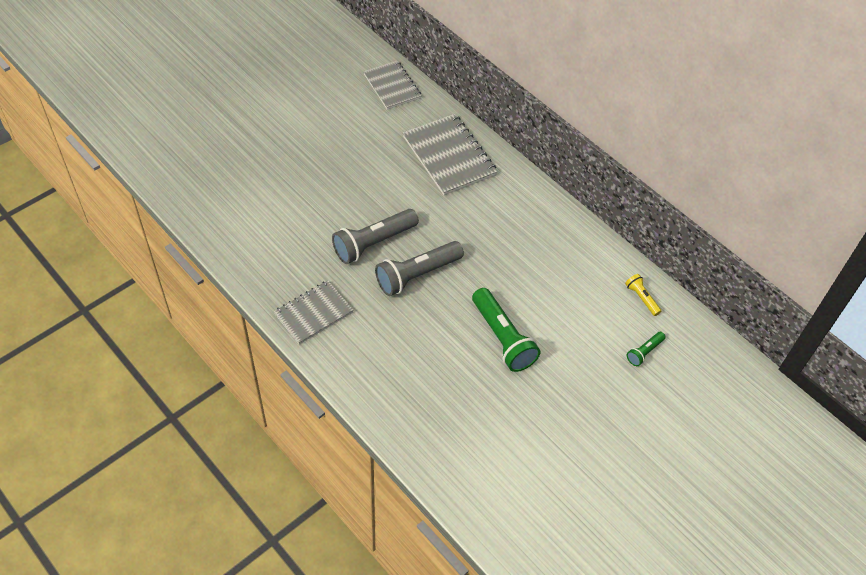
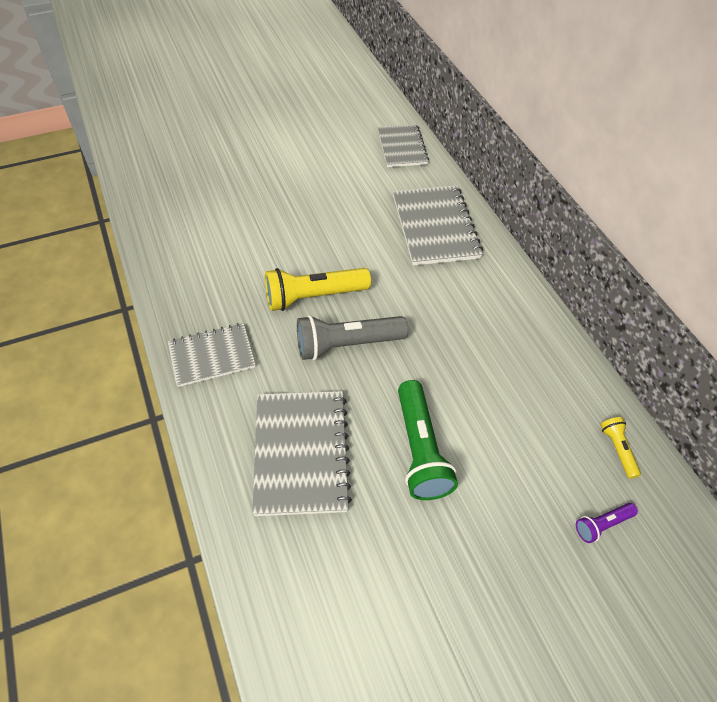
camera: 20 degrees right, 0 degrees up
grey flashlight [332,209,419,264] -> yellow flashlight [265,268,371,311]
green flashlight [627,332,665,366] -> purple flashlight [576,503,638,543]
none -> grey notebook [252,391,352,516]

